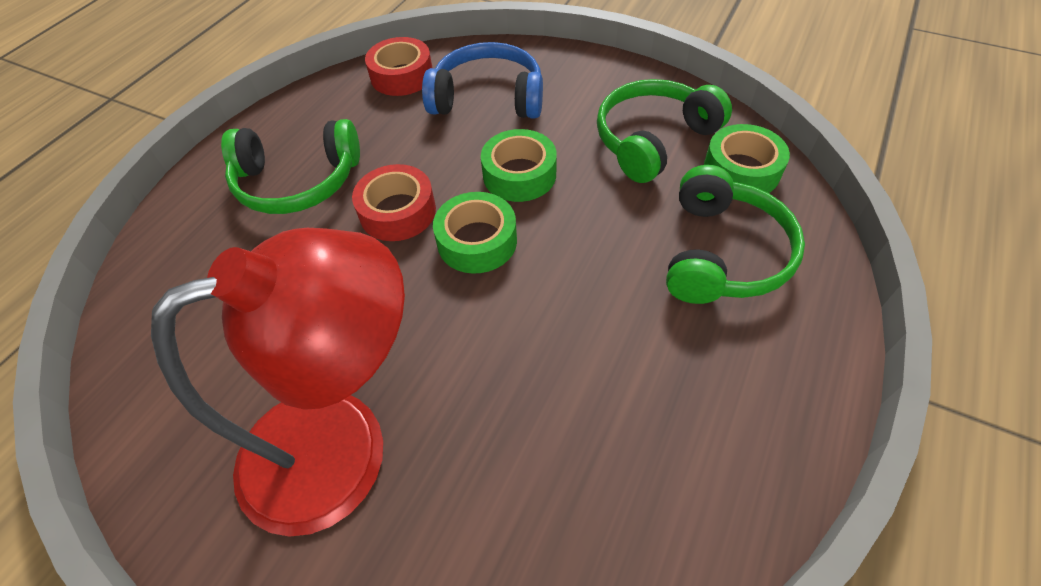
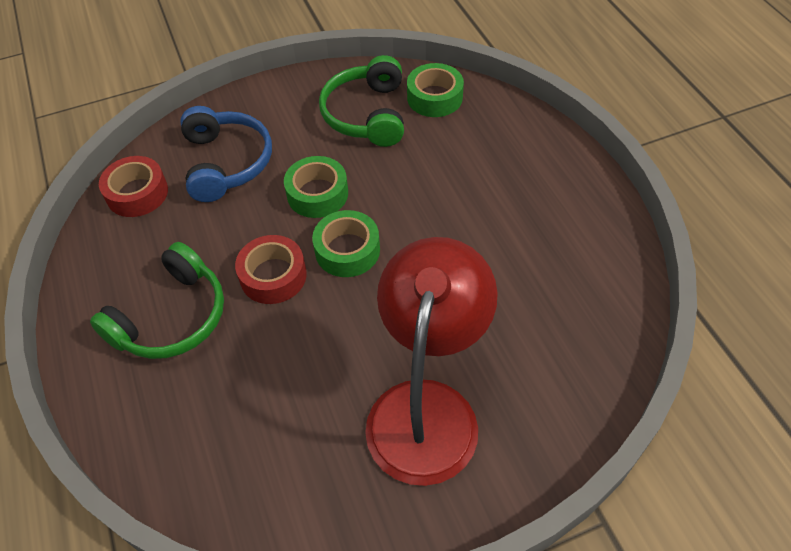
camera: 50 degrees left, 0 degrees up
blue headphones [422,42,543,118] -> blue headphones turned 120 degrees clockwise [180,106,272,202]
green headphones [666,165,805,304] -> none

